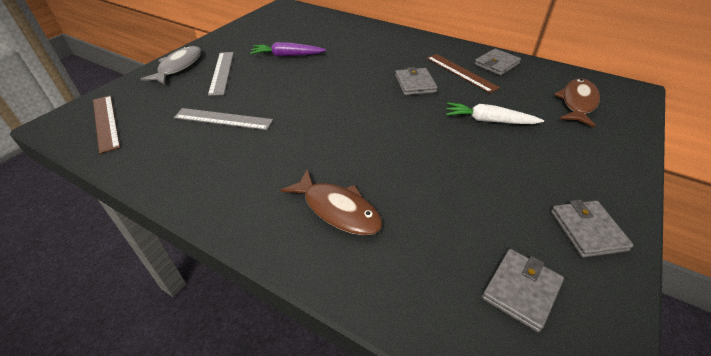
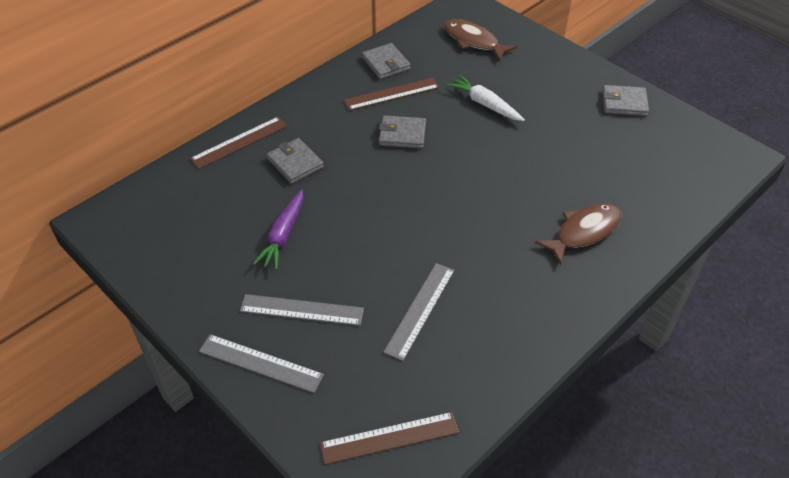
camera: 75 degrees left, 5 degrees up
grey fish [141,46,201,85] -> grey ruler [199,334,324,393]
white carrot [446,102,544,124] -> white carrot turned 105 degrees clockwise [446,75,525,121]
grey wallet [482,249,564,332] -> grey wallet moved to [267,138,324,184]
none -> brown ruler [190,117,287,169]

